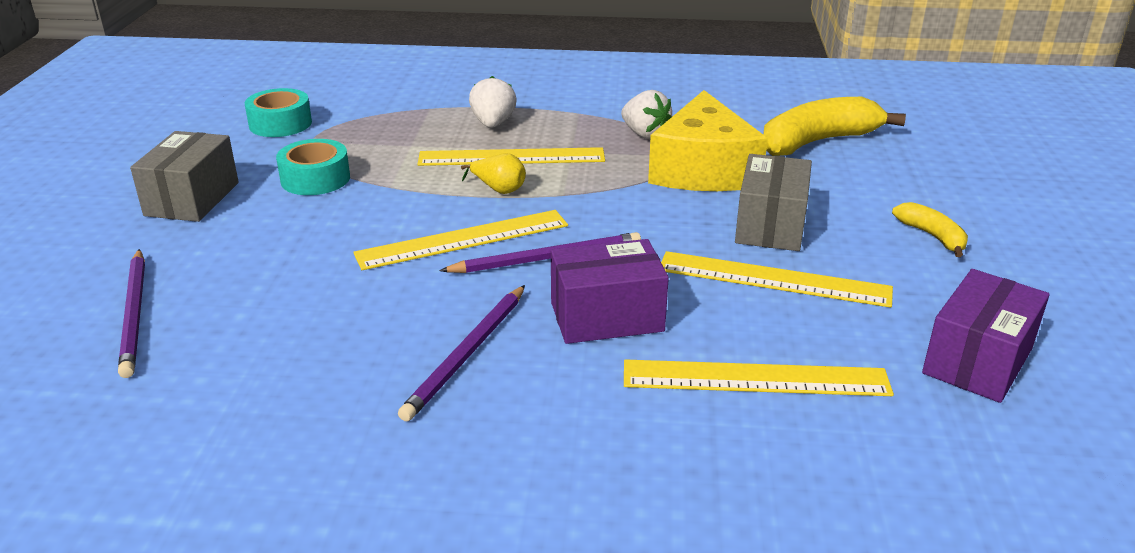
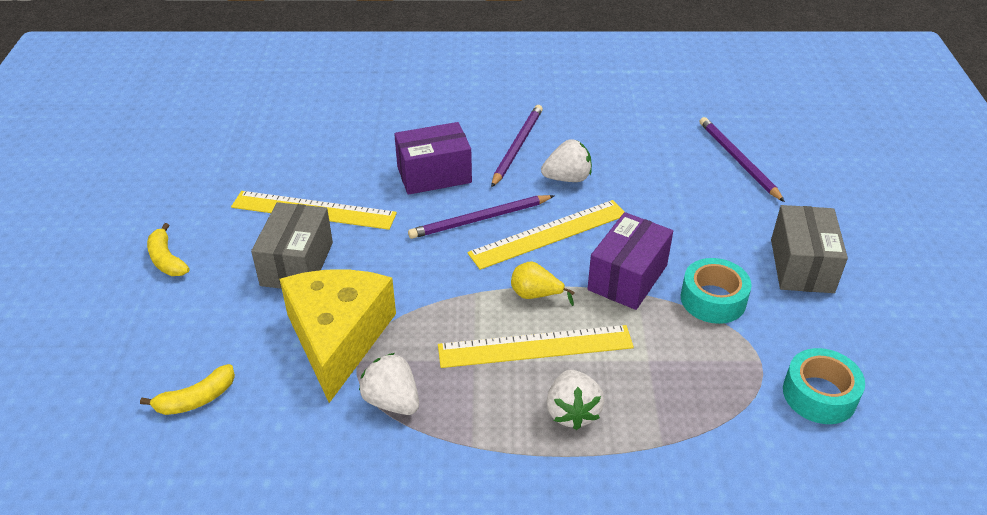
camera: 175 degrees right, 10 degrees up
yellow ruler [624,360,894,396] -> none
yellow banana [763,97,906,156] -> yellow banana [140,364,235,415], size x0.51
purple box [922,269,1050,403] -> purple box moved to [588,212,673,310]
none -> white strawberry [541,139,592,182]

